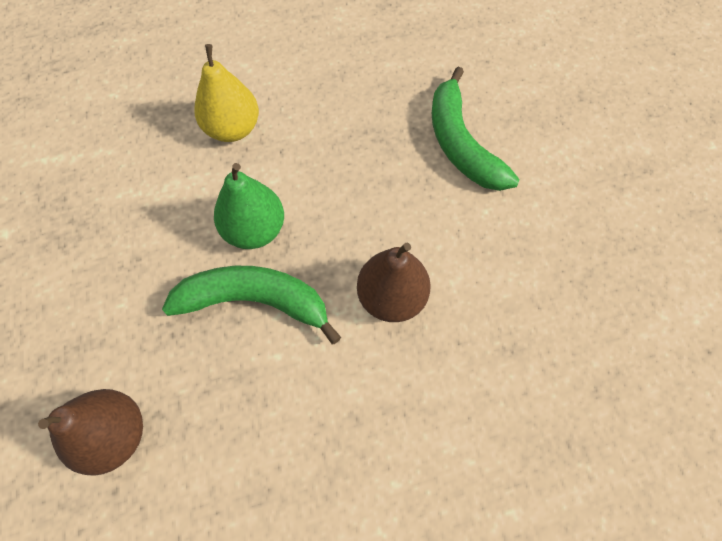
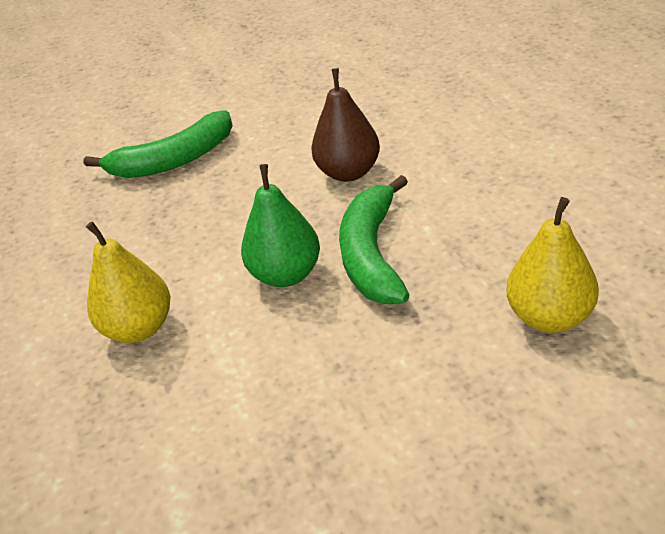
camera: 90 degrees left, 25 degrees down
brown pear [38,389,143,476] -> yellow pear [507,197,599,333]

